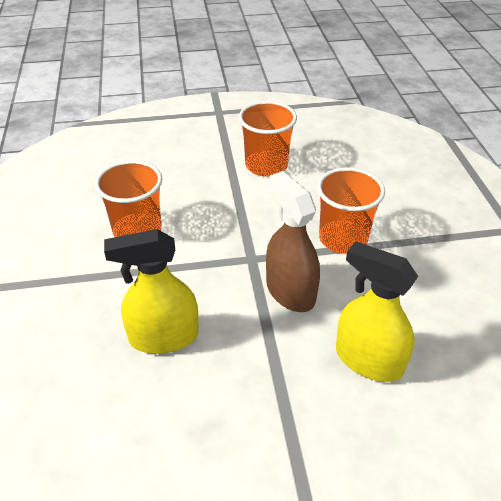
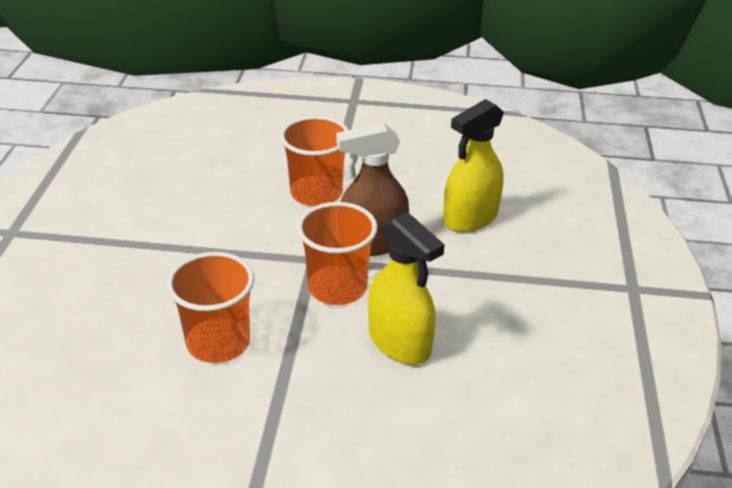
camera: 75 degrees left, 5 degrees down
yellow spray bottle [104,229,199,354] -> yellow spray bottle turned 45 degrees counterclockwise [368,212,445,364]
orange cup [239,101,297,177] -> orange cup moved to [297,202,378,305]

